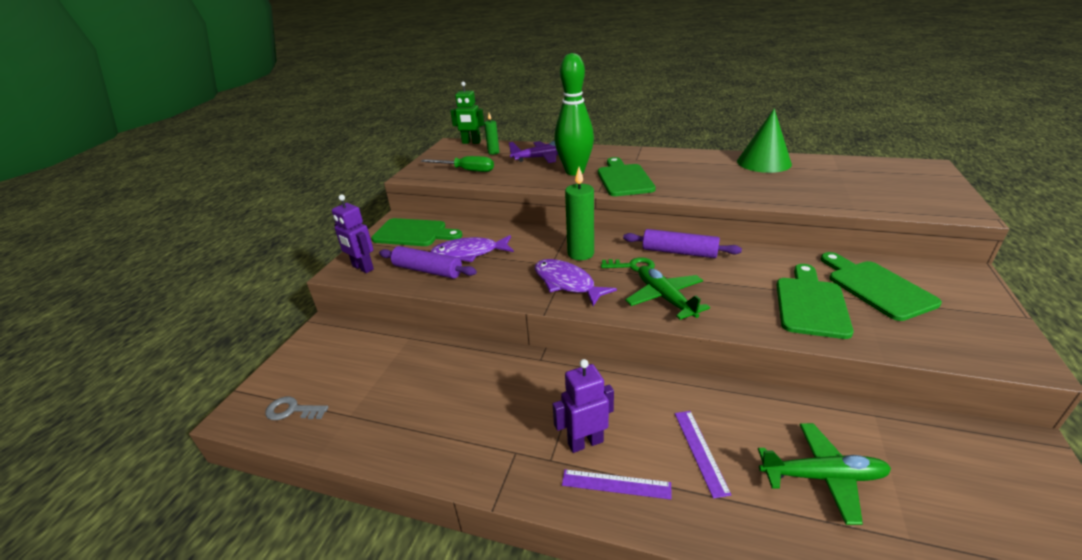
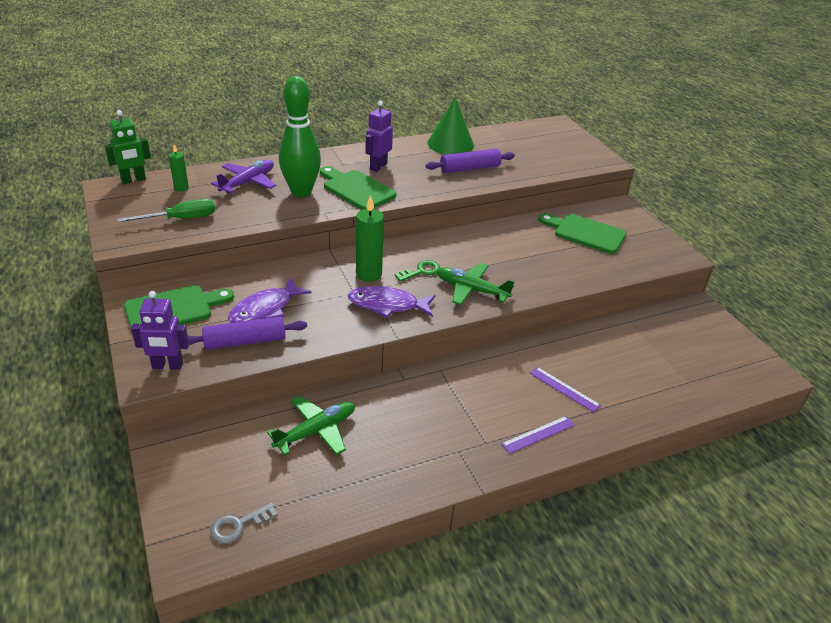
camera: 45 degrees left, 5 degrees up
purple robot [553,359,614,453] -> purple robot moved to [365,101,393,172]
purple rolling pin [623,229,742,258] -> purple rolling pin moved to [426,149,515,173]
green plane [758,423,891,525] -> green plane moved to [267,396,355,456]
green cutting board [776,264,854,339] -> none

